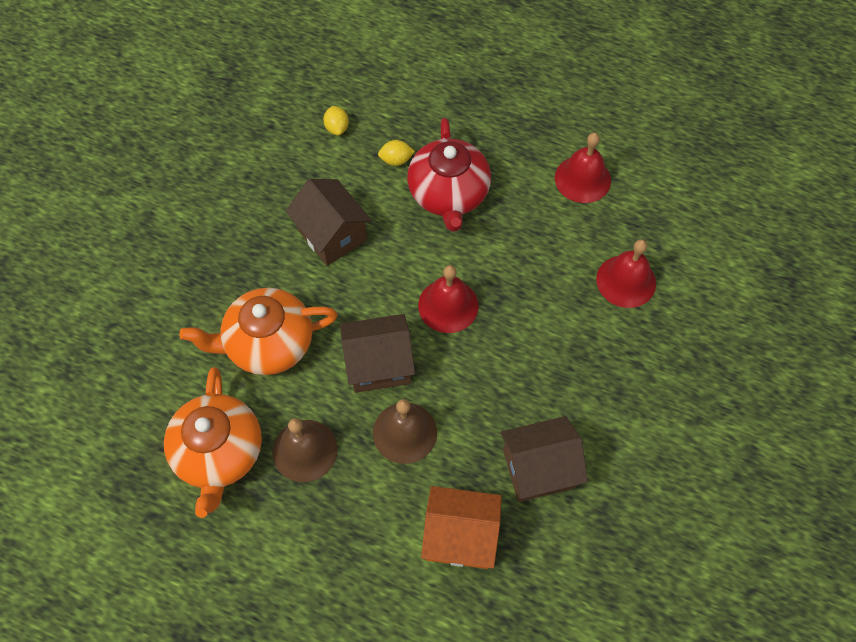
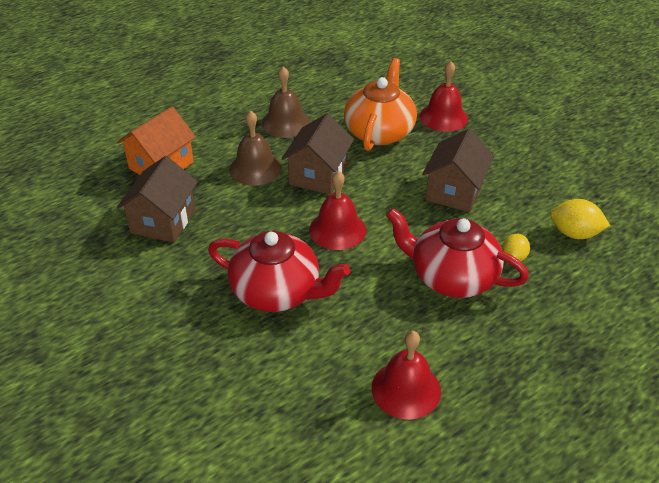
camera: 120 degrees right, 20 degrees down
orange teapot [164,367,262,518] -> none
brown house [286,179,372,266] -> brown house turned 60 degrees counterclockwise [422,129,494,212]
yellow lemon [323,106,349,135] -> yellow lemon [550,199,610,239], size x1.53
red bell [596,239,656,308] -> red bell moved to [420,61,468,132]
none -> red teapot [208,231,350,312]

